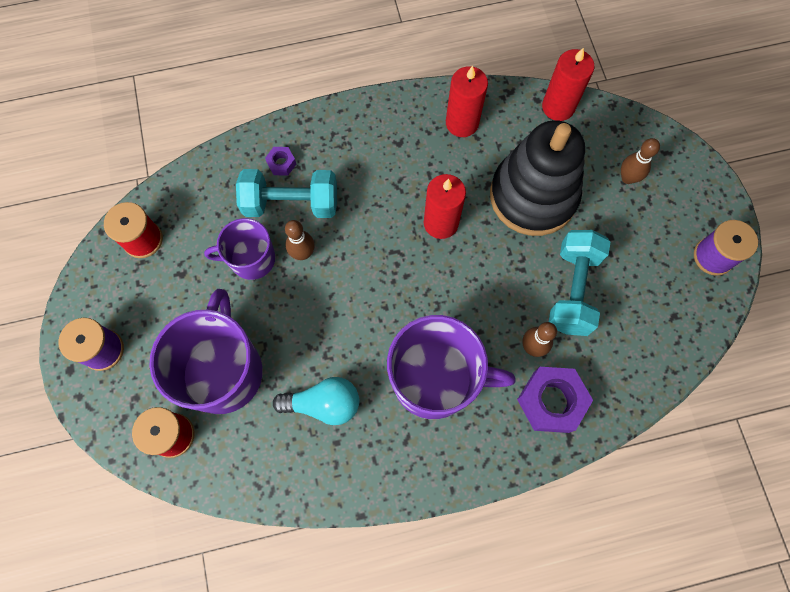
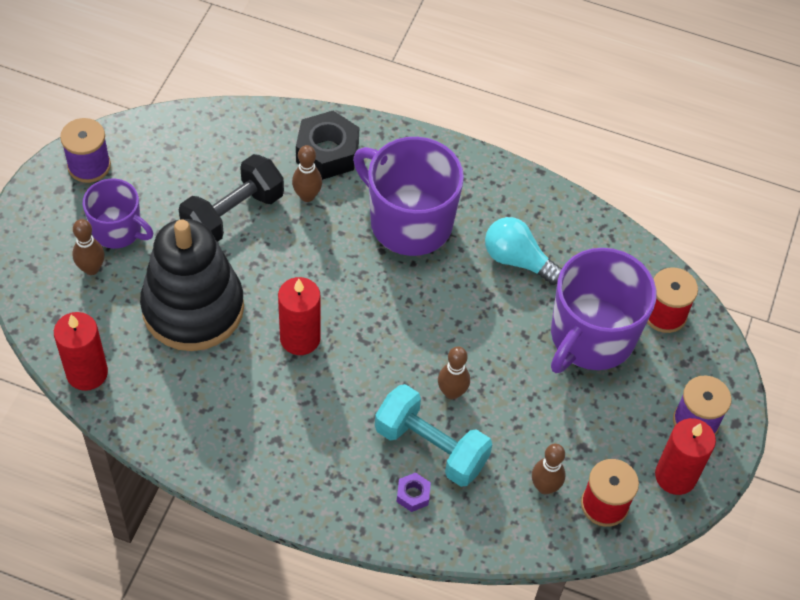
camera: 150 degrees left, 15 degrees down
purple mug [204,218,275,280] -> purple mug moved to [82,179,153,249]
red candle [446,66,488,137] -> red candle moved to [655,418,716,495]
purple nut [517,367,593,433] -> black nut [296,111,359,180]
turquoise dumbbell [549,230,610,336] -> black dumbbell [179,154,284,242]
none -> brown bowling pin [532,444,565,494]

